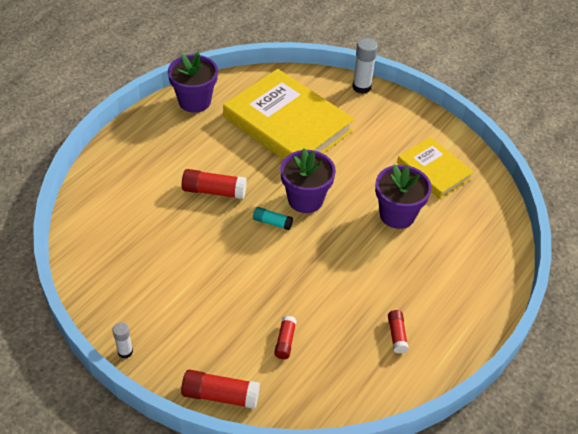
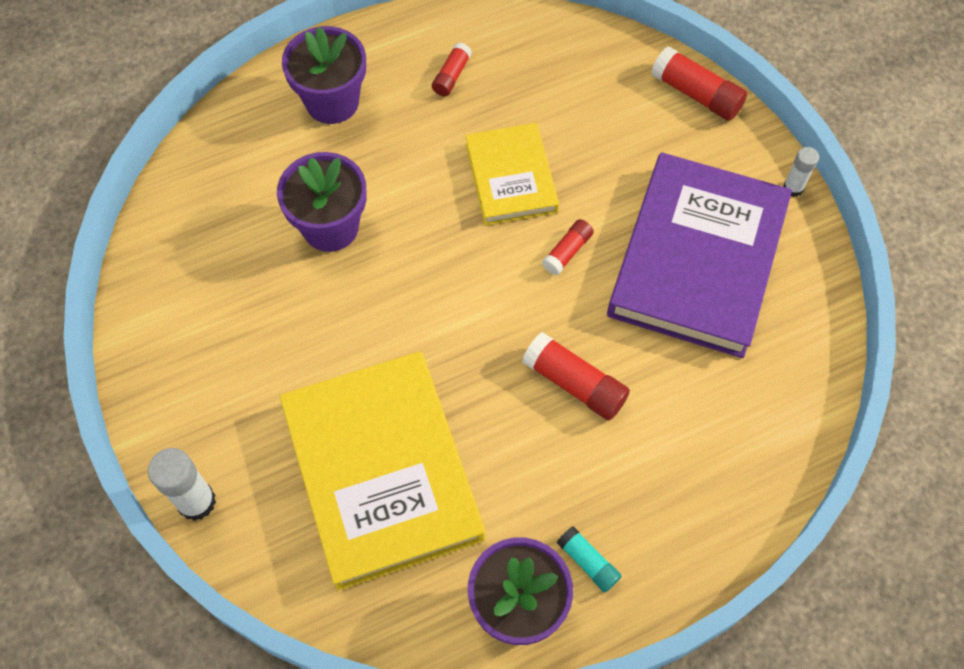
camera: 150 degrees left, 15 degrees up
turquoise glue stick [253,207,293,230] -> turquoise glue stick moved to [557,526,621,592]
red glue stick [274,316,297,359] -> red glue stick moved to [542,219,594,275]
purple flower pot [280,148,336,213] -> purple flower pot moved to [282,26,366,124]
yellow book [397,137,474,199] -> yellow book moved to [465,123,559,225]
none -> purple book [607,152,792,358]

